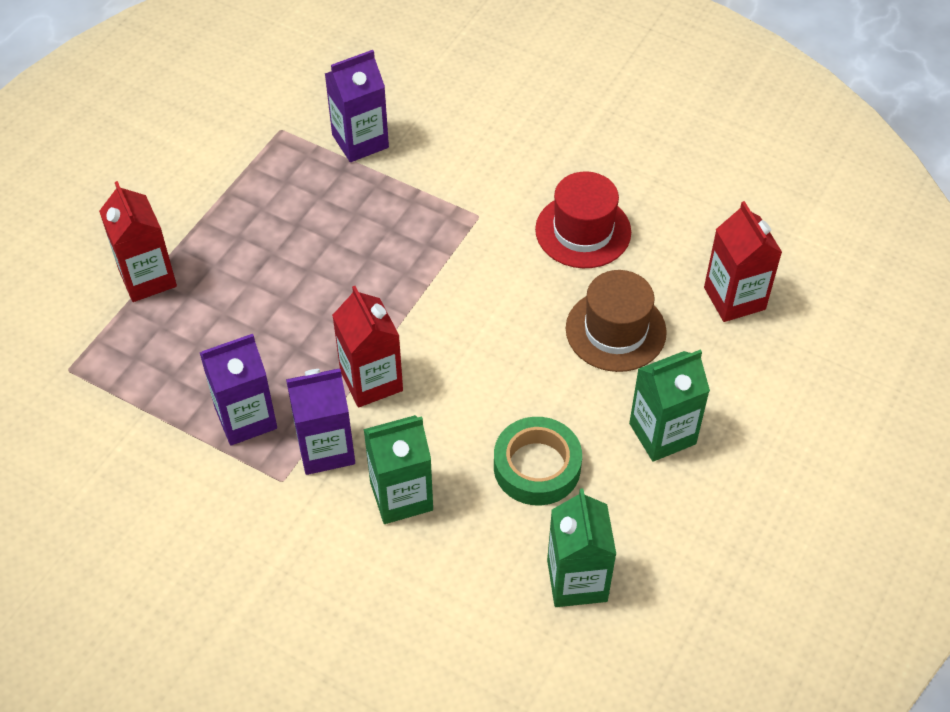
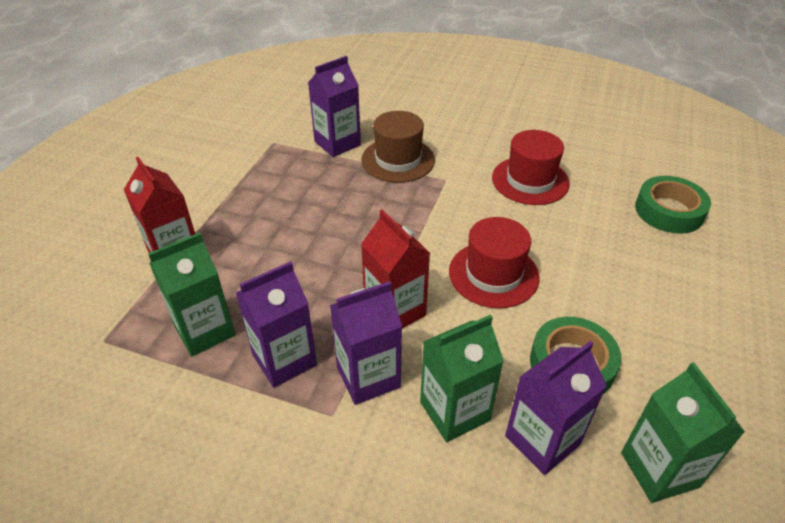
camera: 10 degrees left, 10 degrees down
brown hat [566,270,667,372] -> brown hat moved to [361,111,435,183]
green carton [629,349,710,462] -> green carton moved to [148,233,235,356]
red carton [704,201,782,322] -> green tape [635,176,711,234]
none -> red hat [449,217,540,308]
none -> purple carton [505,341,607,475]

